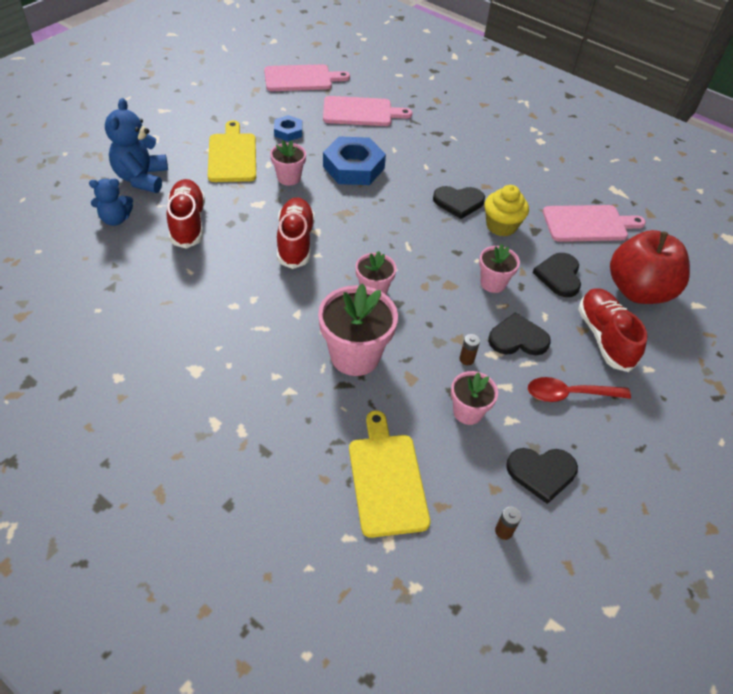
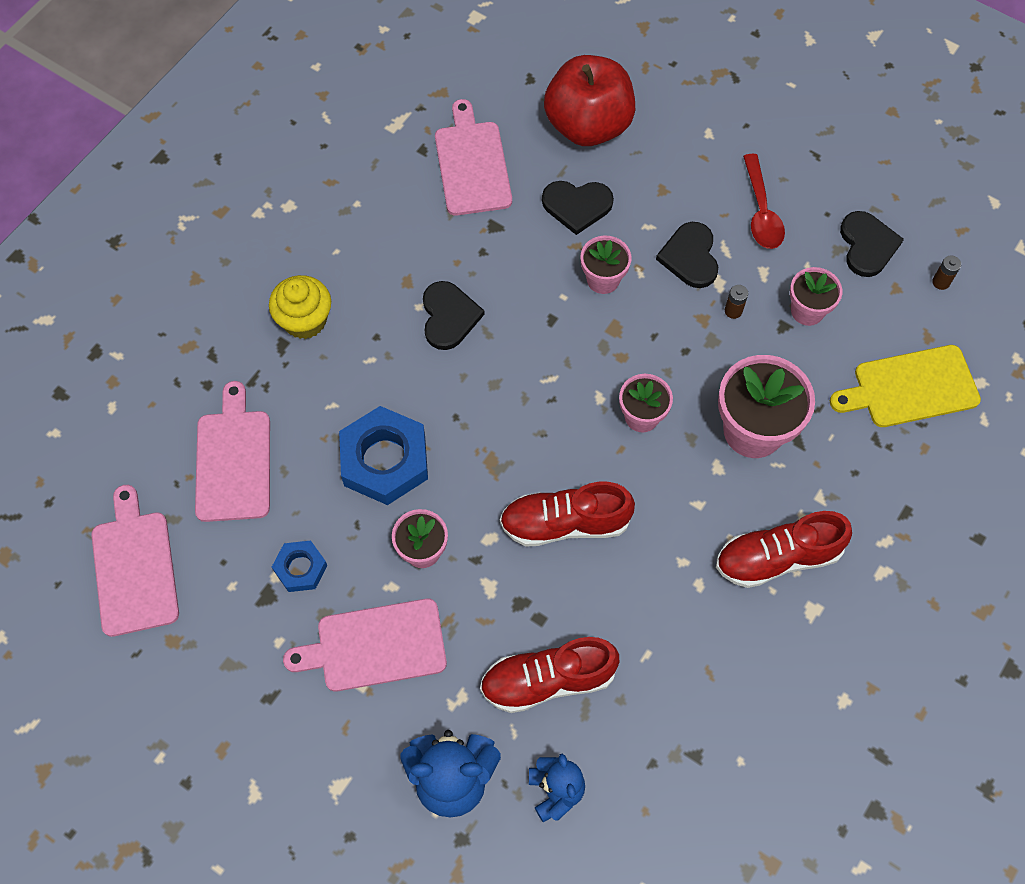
camera: 90 degrees left, 15 degrees up
yellow cutting board [208,120,256,182] -> pink cutting board [283,599,447,692]
yellow cupcake [484,185,529,237] -> yellow cupcake moved to [269,275,331,339]
red shoe [578,288,648,372] -> red shoe moved to [716,511,852,588]

